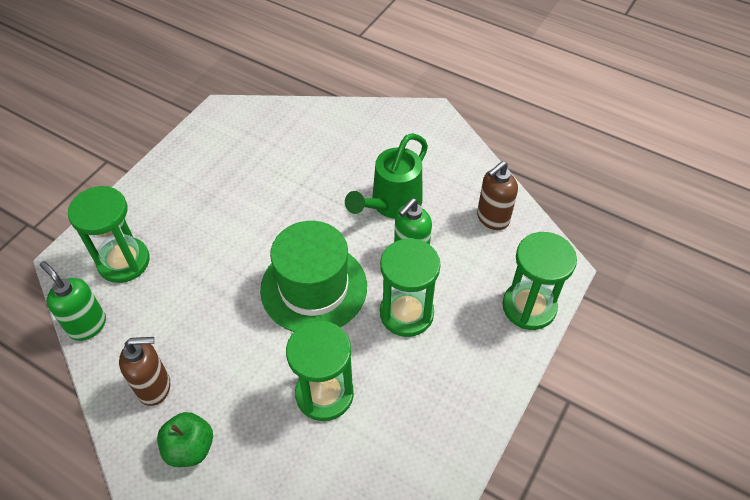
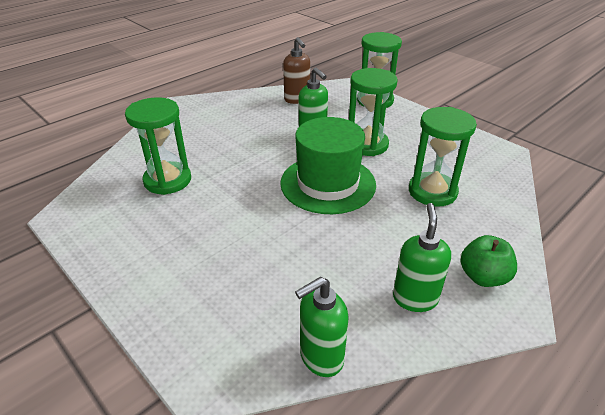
camera: 75 degrees left, 15 degrees down
green hourglass [67,186,150,283] -> green hourglass moved to [125,97,191,195]
brown soap dispenser [119,337,170,406] -> green soap dispenser [393,203,451,312]
green watering can [345,133,428,219] -> none

